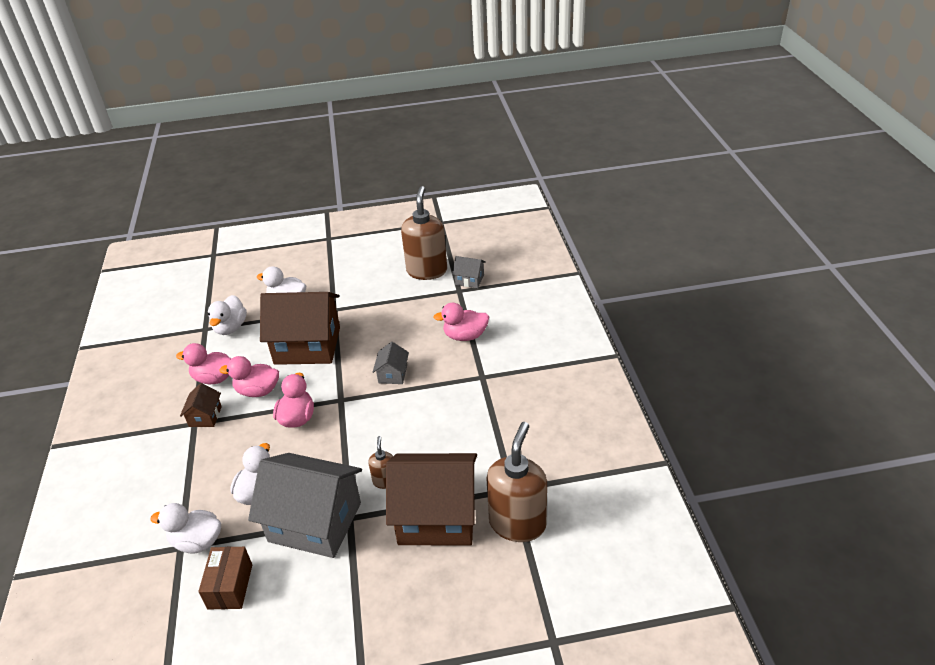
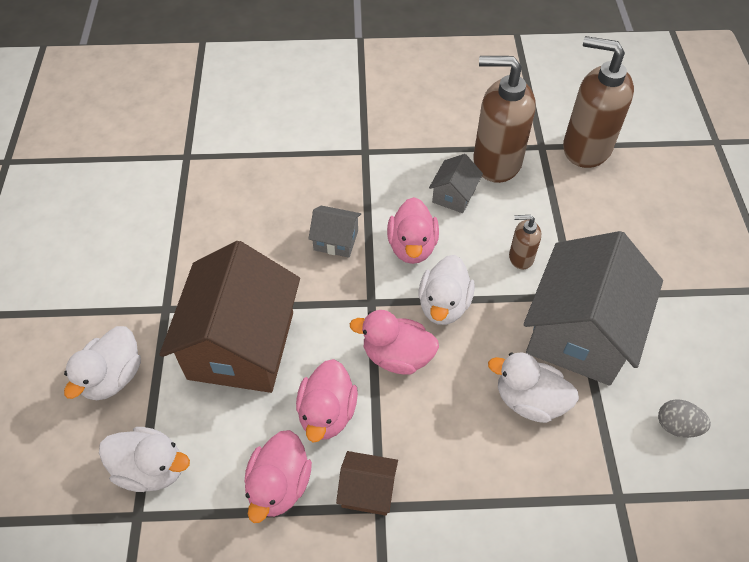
camera: 85 degrees left, 15 degrees up
white duck [150,503,221,554] -> white duck moved to [418,255,475,325]
brown box [198,547,252,609] -> grey egg [658,399,711,438]
brown house [386,453,477,545] -> none
brown soap dispenser [401,186,447,280] -> brown soap dispenser moved to [473,56,536,183]
pink duck [433,303,489,341] -> pink duck moved to [387,197,439,264]
grey house [452,256,486,288] -> grey house moved to [429,154,483,213]

